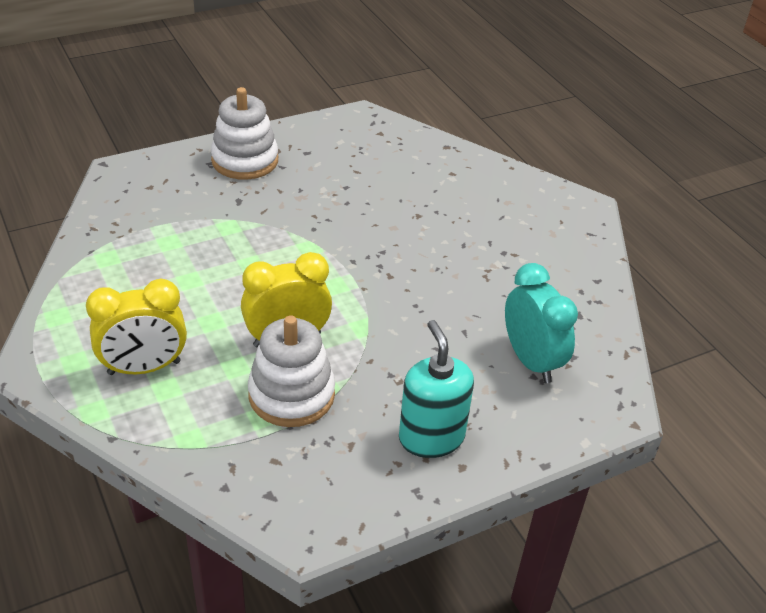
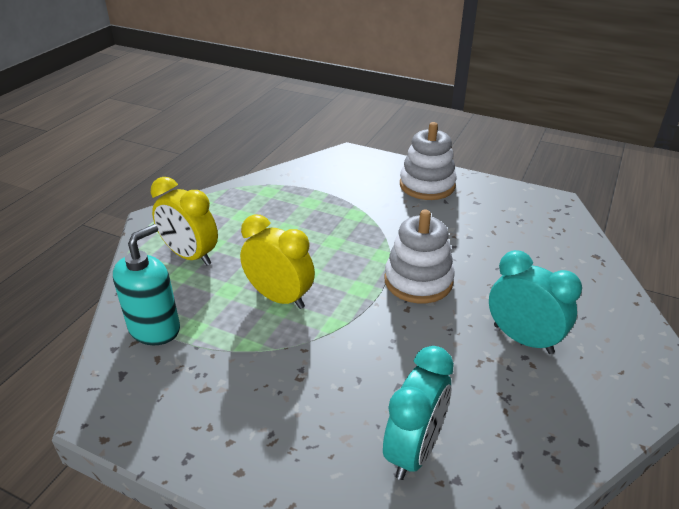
camera: 55 degrees right, 5 degrees down
white stacking toy [248,315,335,427] -> white stacking toy moved to [384,210,455,303]
turquoise soap dispenser [399,320,474,458] -> turquoise soap dispenser moved to [113,224,180,345]
none -> turquoise clock [489,250,582,354]

